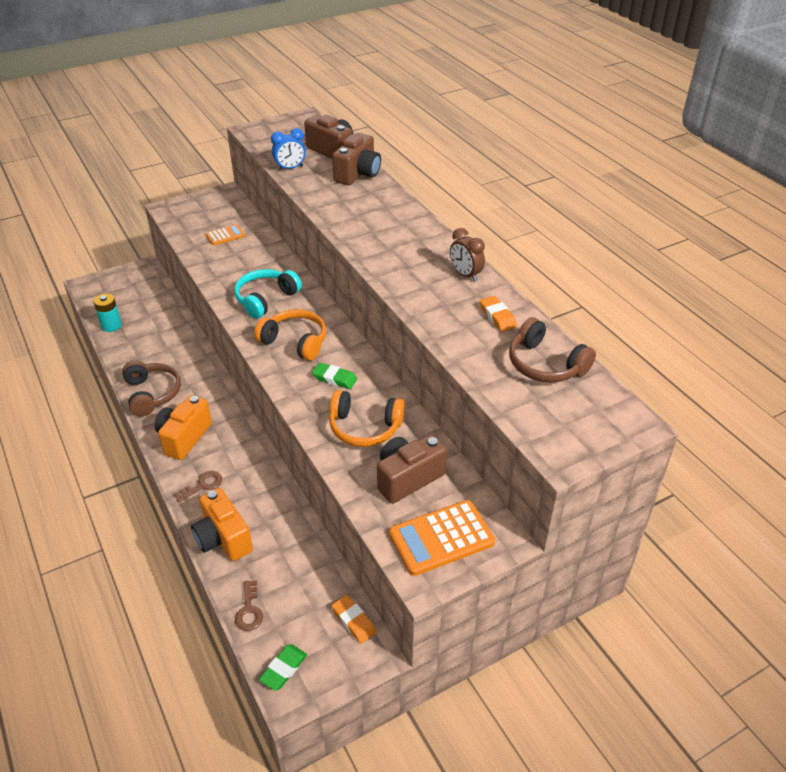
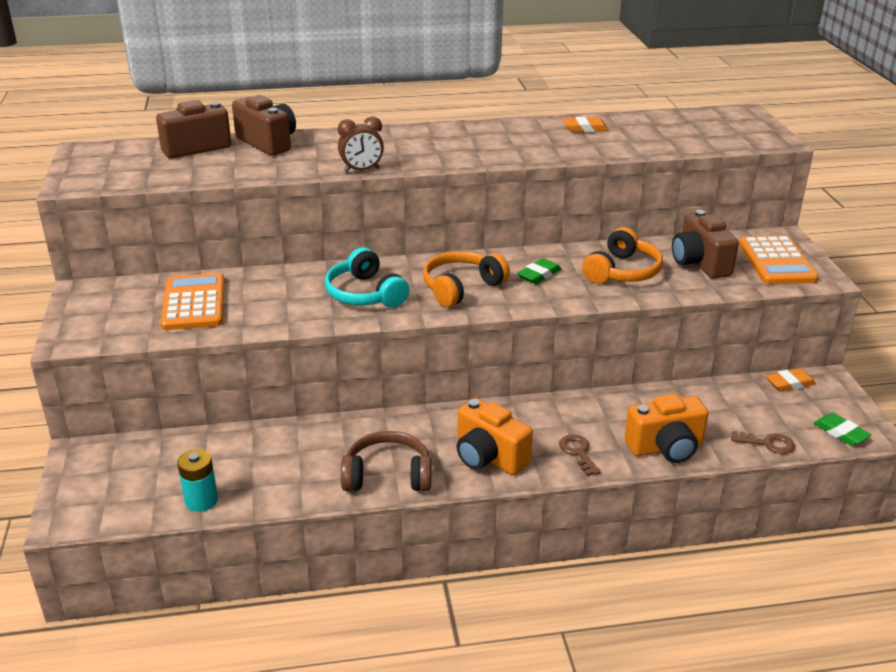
camera: 70 degrees left, 10 degrees down
orange calculator [206,224,245,245] -> orange calculator [161,273,225,330], size x1.83
blue clock [271,128,306,171] -> none
brown clock [450,228,485,282] -> brown clock moved to [338,116,384,173]
brown headphones [509,317,596,383] -> none

